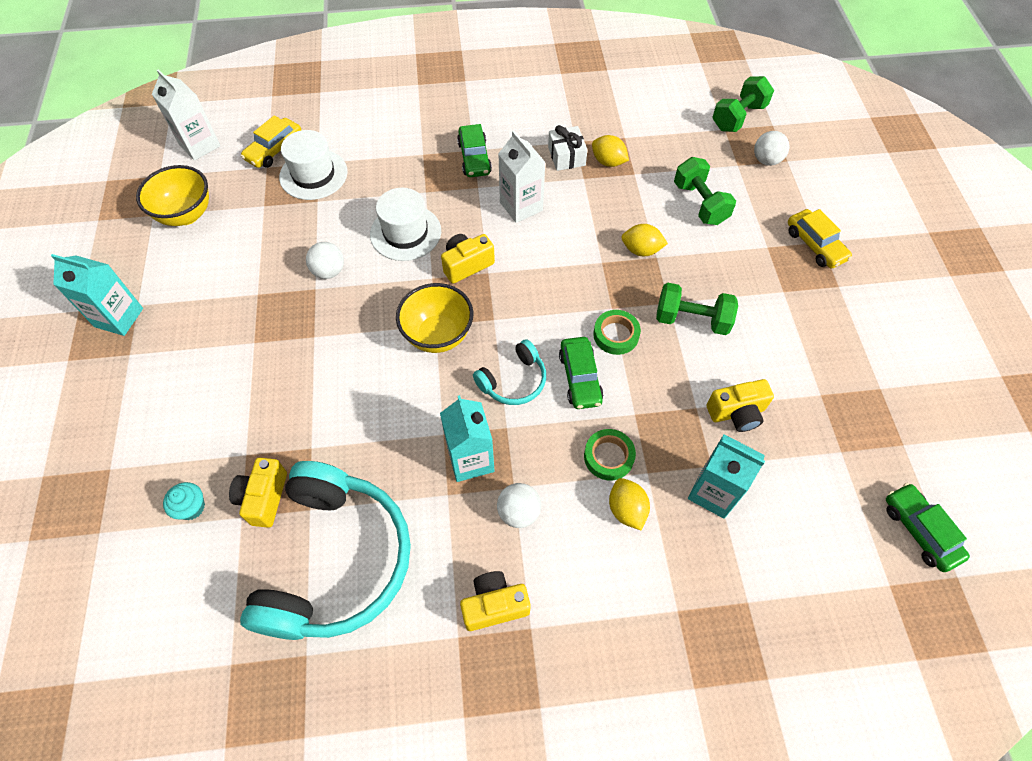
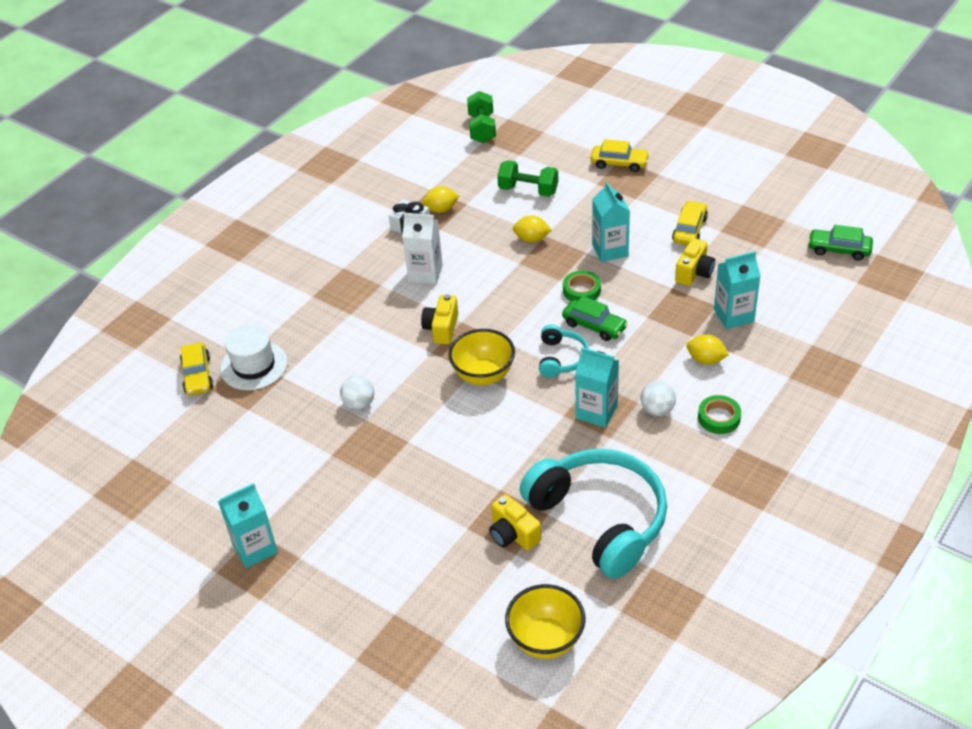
camera: 45 degrees left, 15 degrees down
yellow bowl [136,165,209,226] -> yellow bowl moved to [505,584,585,659]
white carton [152,69,220,161] -> none
turquoise cupcake [163,482,205,520] -> none
white hat [370,188,441,261] -> none
green car [457,124,492,177] -> none
yellow camera [460,571,531,631] -> none
green tape [584,429,636,481] -> green tape moved to [698,395,741,434]
yellow lemon [621,224,668,256] -> yellow lemon turned 45 degrees clockwise [513,215,552,243]
green dumbbell [656,283,738,335] -> turquoise carton [592,182,630,262]
white ball [754,131,789,166] -> none
none -> yellow car [672,200,708,245]

